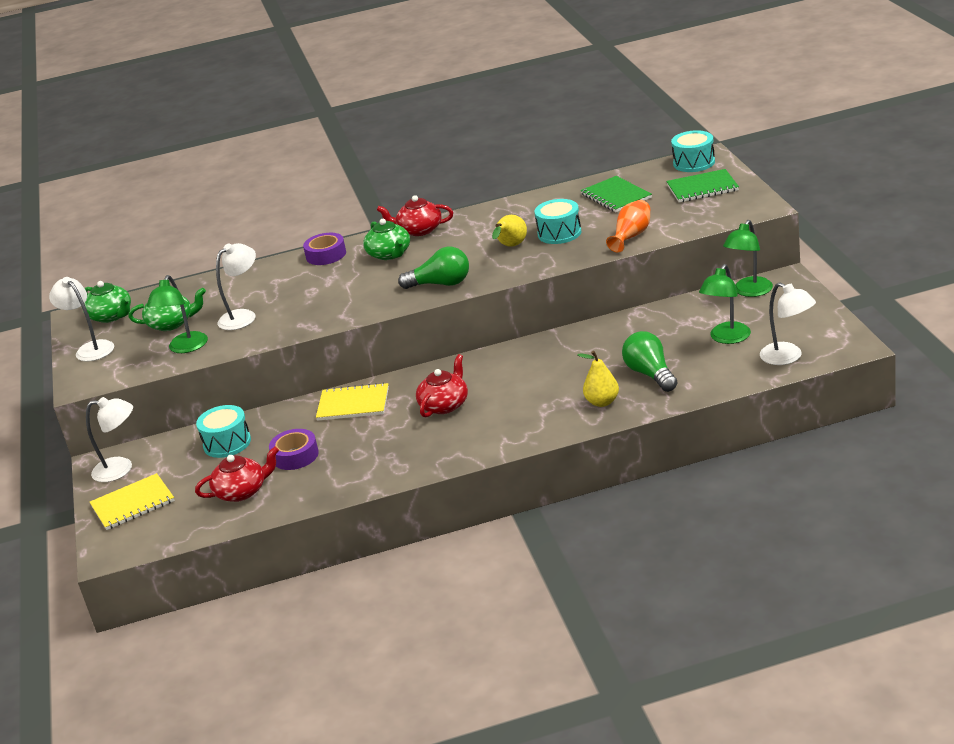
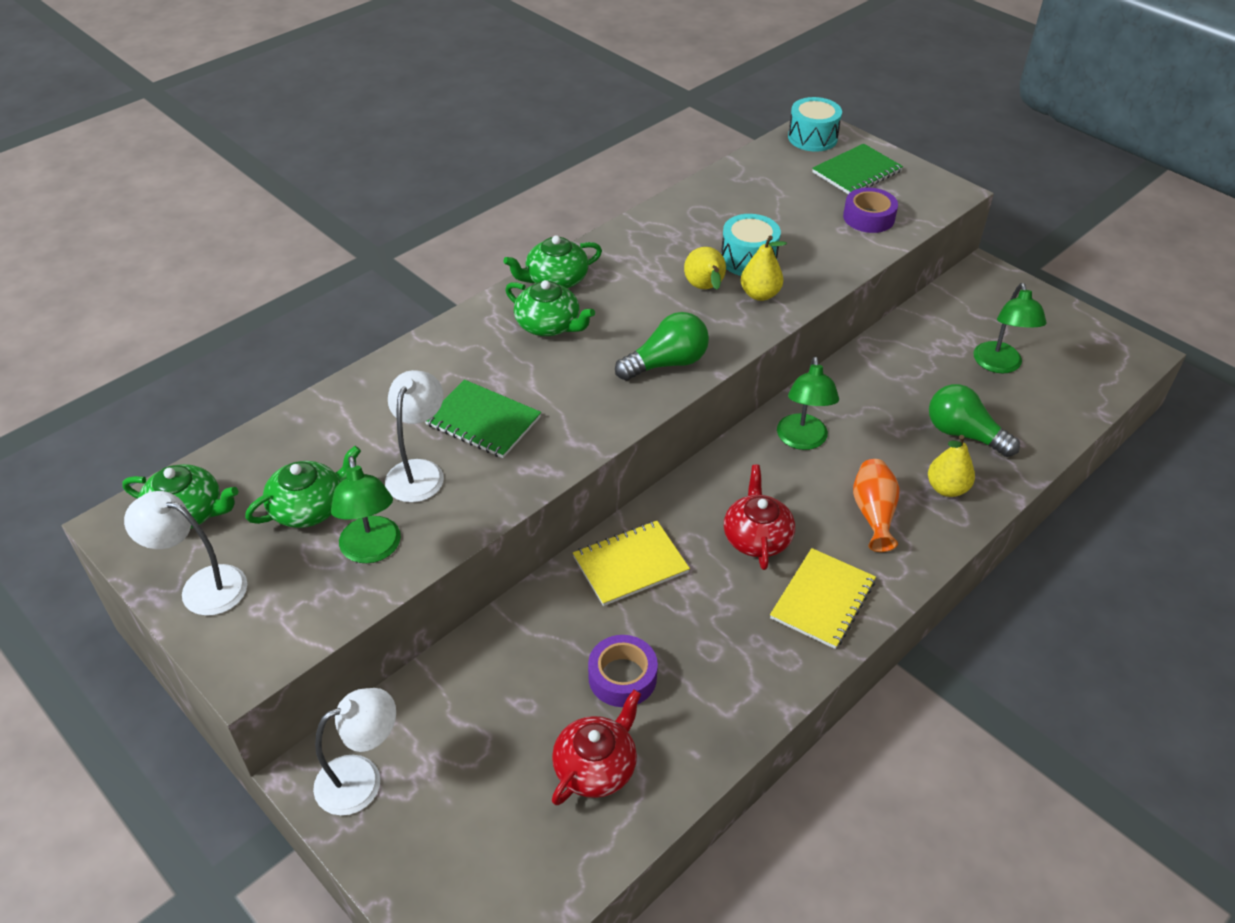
camera: 35 degrees left, 15 degrees up
yellow notebook [90,473,175,530] -> yellow notebook moved to [770,548,876,649]
turquoise drum [196,405,251,458] -> none
purple tape [303,233,346,265] -> purple tape moved to [843,188,898,233]
red teapot [377,195,453,236] -> green teapot [503,236,602,288]
green notebook [581,176,652,212] -> green notebook moved to [425,379,541,458]
orange vase [606,200,650,253] -> orange vase moved to [853,459,900,552]
green lamp [723,220,773,297] -> green lamp moved to [777,357,839,450]
white lamp [760,283,816,365] -> none
none -> yellow pear [741,235,787,301]

